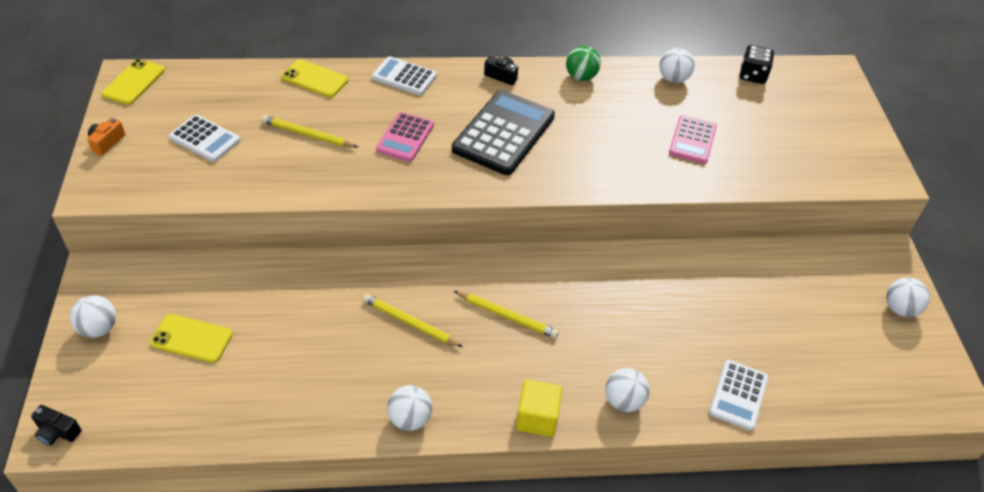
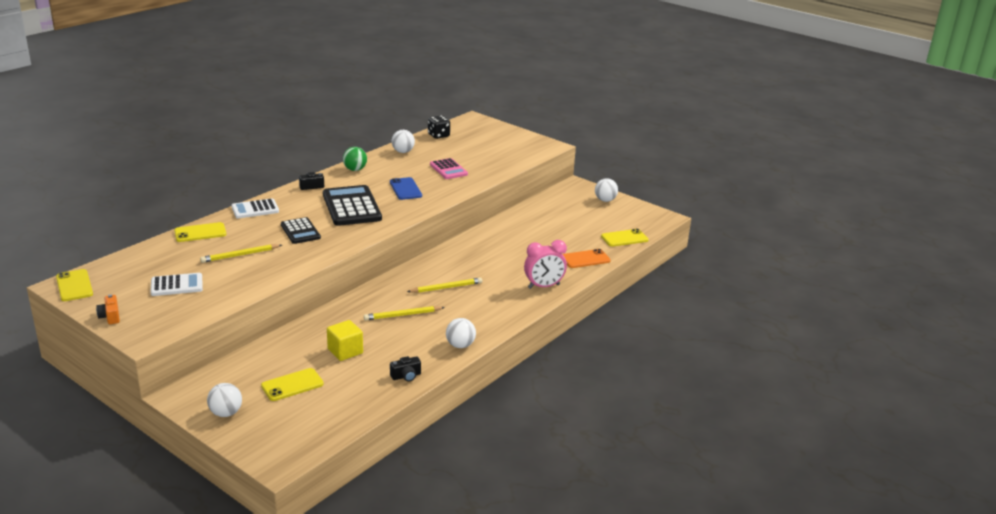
camera: 45 degrees left, 20 degrees down
black camera [31,405,82,445] -> black camera moved to [390,356,421,382]
pink calculator [376,112,434,162] -> black calculator [281,217,321,244]
yellow cube [516,380,563,437] -> yellow cube moved to [327,320,363,361]
white ball [605,368,650,412] -> pink clock [524,240,567,289]
white calculator [709,360,768,431] -> orange phone [563,249,611,268]
none -> blue phone [390,177,422,200]
none -> yellow phone [601,229,648,247]

